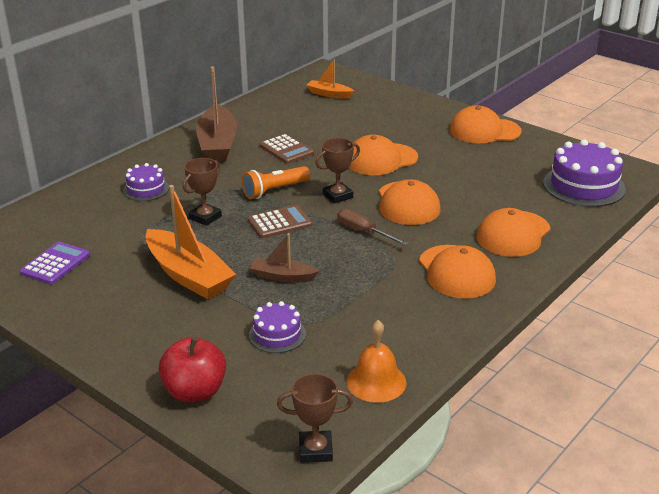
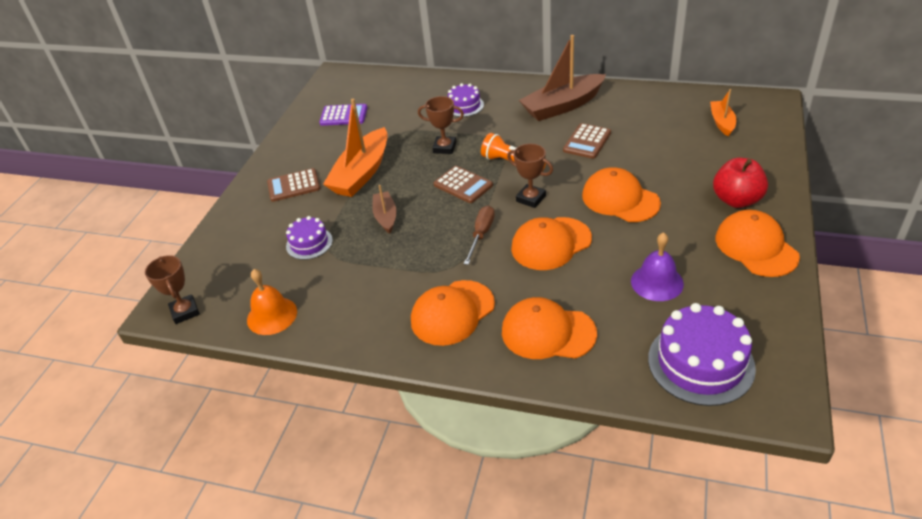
camera: 70 degrees right, 10 degrees up
red apple [159,337,226,402] -> red apple moved to [713,158,768,208]
none -> brown calculator [267,168,320,202]
none -> purple bell [631,232,684,301]

